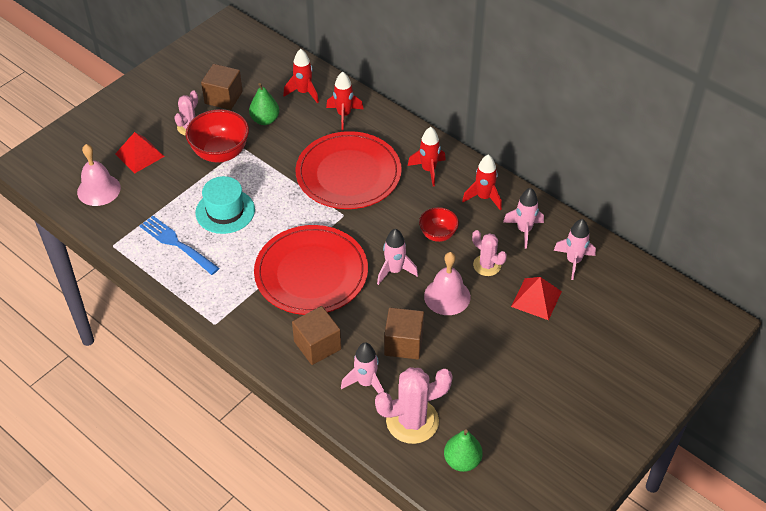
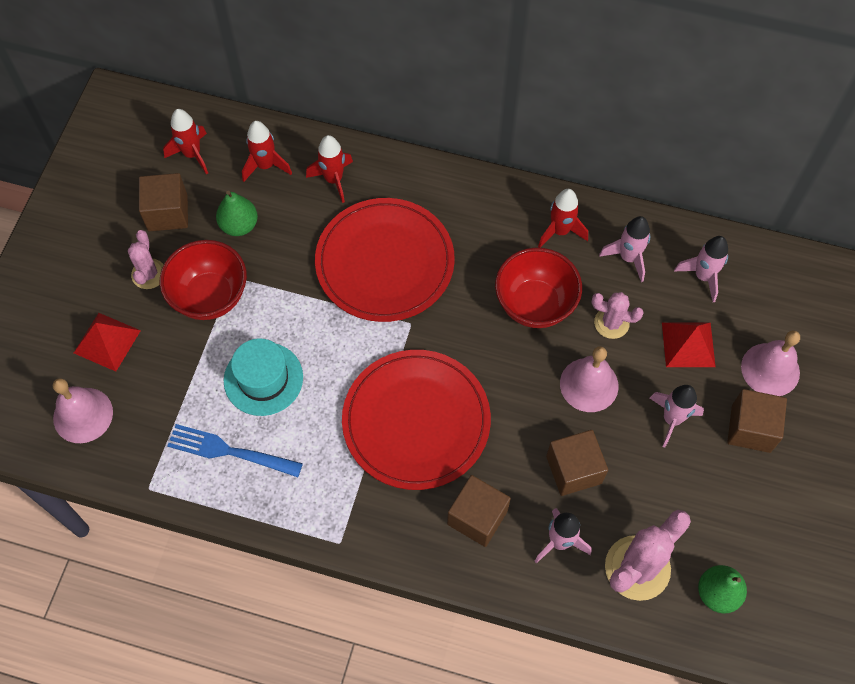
camera: 25 degrees left, 15 degrees up
pink rocket [377,229,418,285] -> pink rocket moved to [650,385,704,448]
red rocket [408,127,446,186] -> red rocket moved to [163,109,208,174]
red bowl [419,207,459,242] -> red bowl [495,247,582,328], size x1.68
none -> brown cube [727,389,787,453]
none -> pink bell [741,330,800,396]

